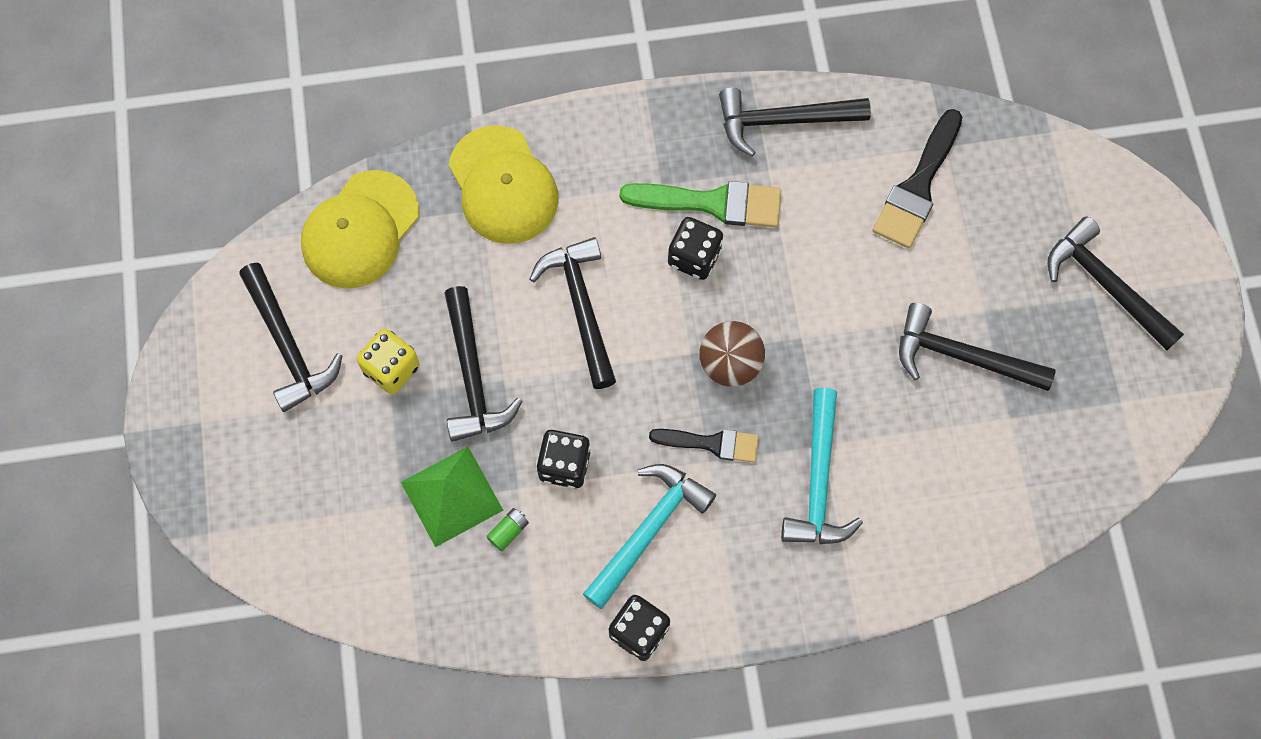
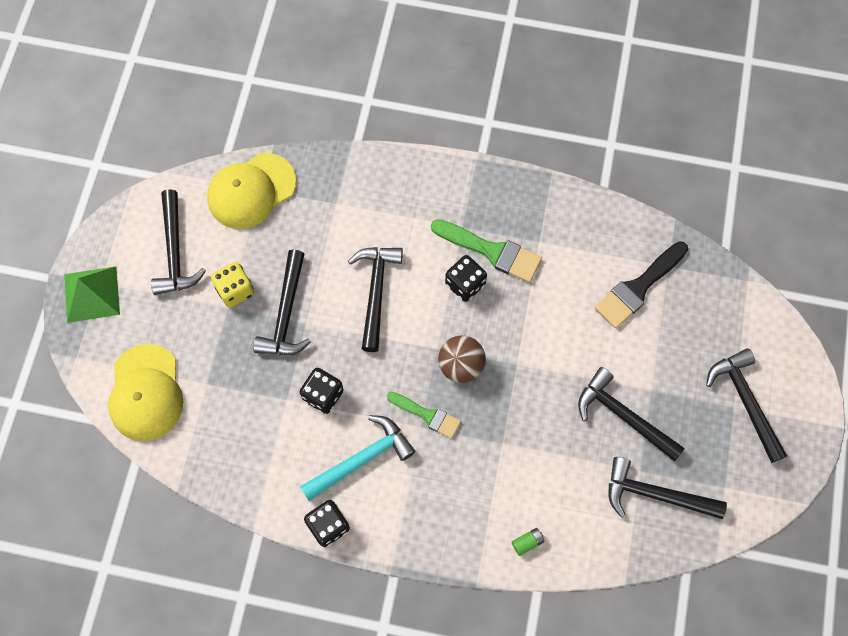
camera: 20 degrees right, 0 degrees up
green pyramid [401,446,503,547] -> green pyramid moved to [64,266,120,323]
yellow cap [449,125,559,244] -> yellow cap moved to [108,344,183,441]
green battery [486,508,529,551] -> green battery moved to [512,528,544,556]
black brush [649,429,759,462] -> green brush [387,392,461,439]
black hammer [719,88,871,157] -> black hammer moved to [609,457,727,519]
turquoise hammer [781,388,863,544] -> none

